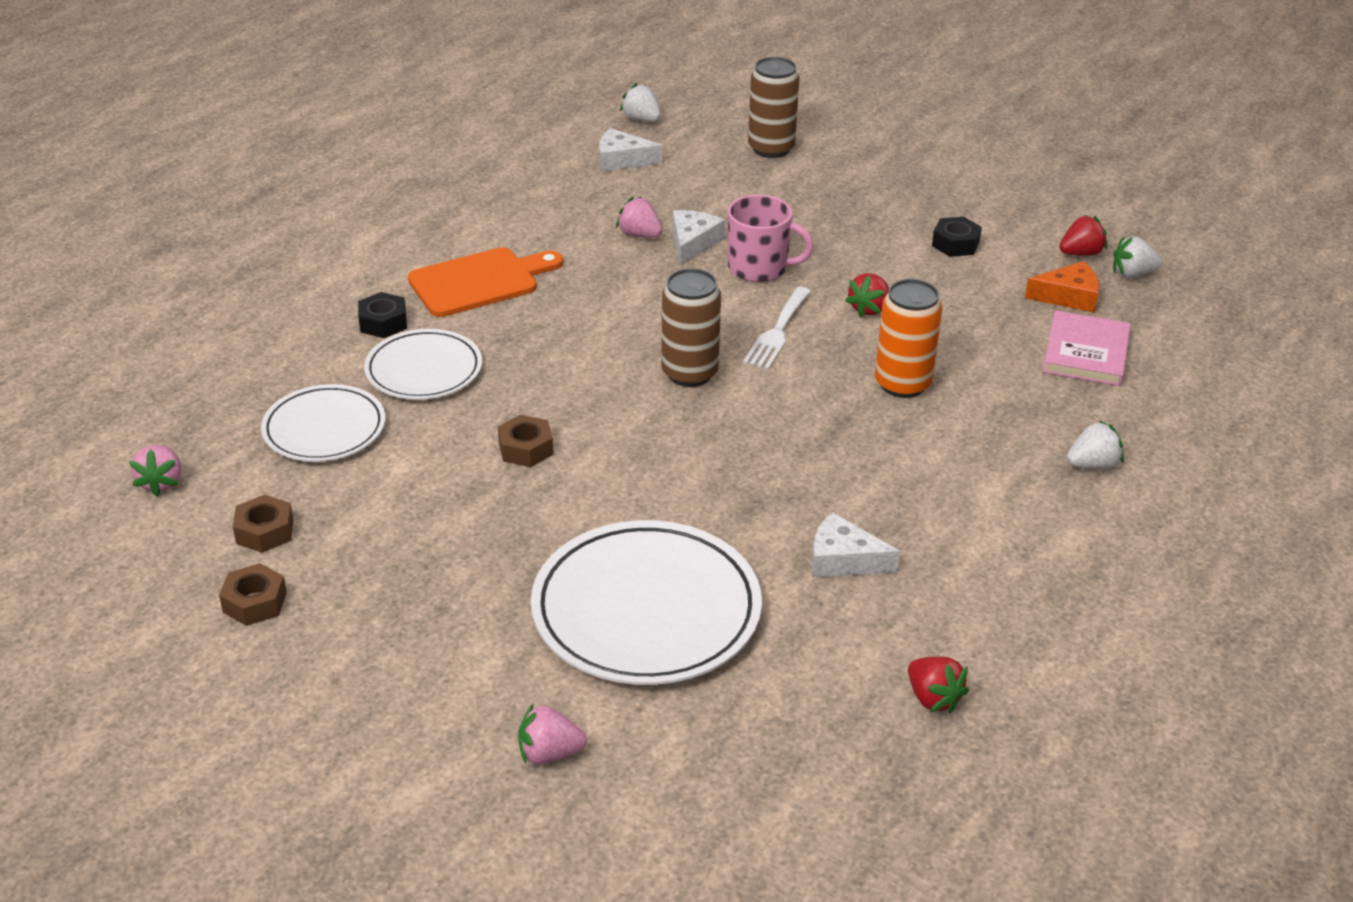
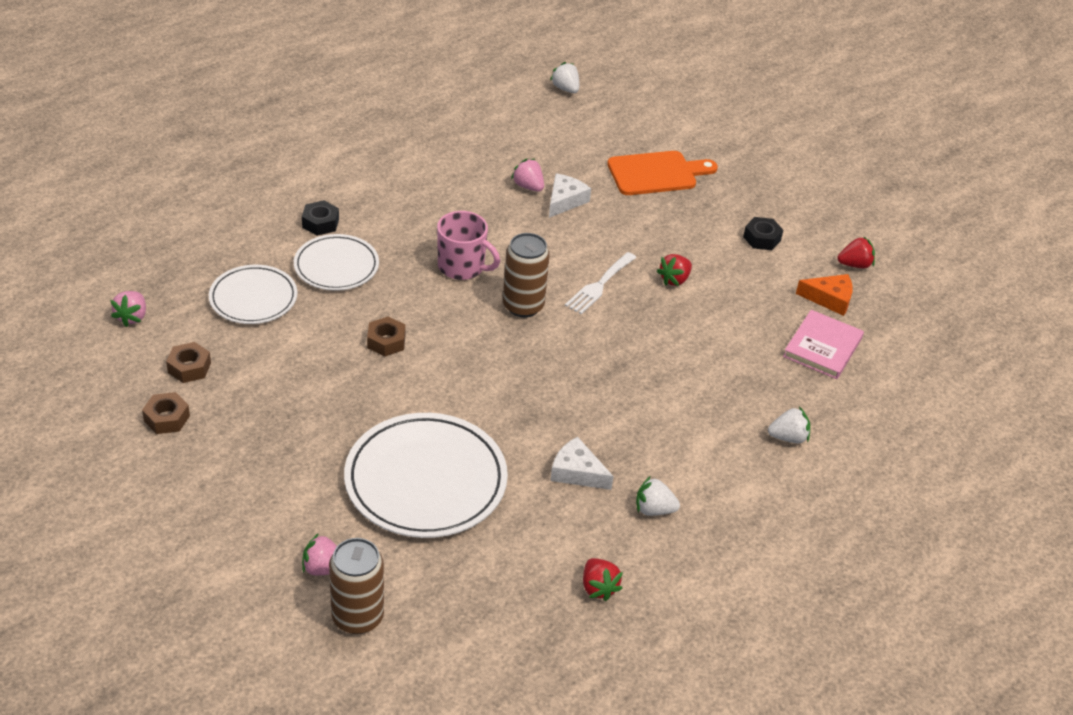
camera: 10 degrees right, 5 degrees up
orange cutting board [408,247,563,317] -> orange cutting board moved to [607,151,718,195]
white cheese [599,128,662,172] -> none
pink mug [728,195,814,282] -> pink mug moved to [437,211,500,280]
brown can [748,57,799,158] -> brown can moved to [329,538,384,634]
orange can [875,279,942,398] -> none
white strawberry [1113,236,1162,277] -> white strawberry moved to [636,476,680,516]

